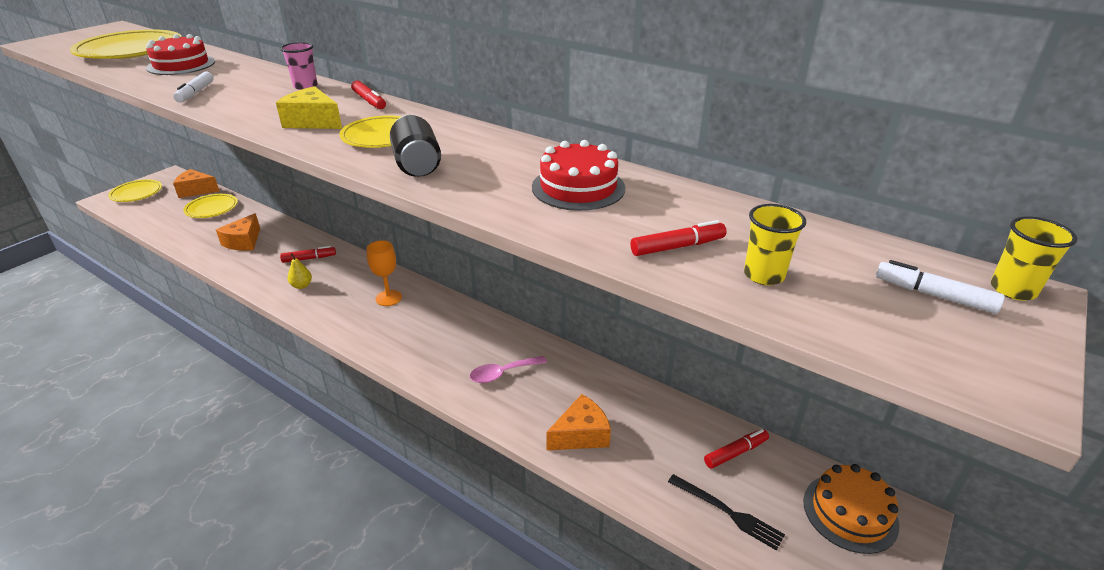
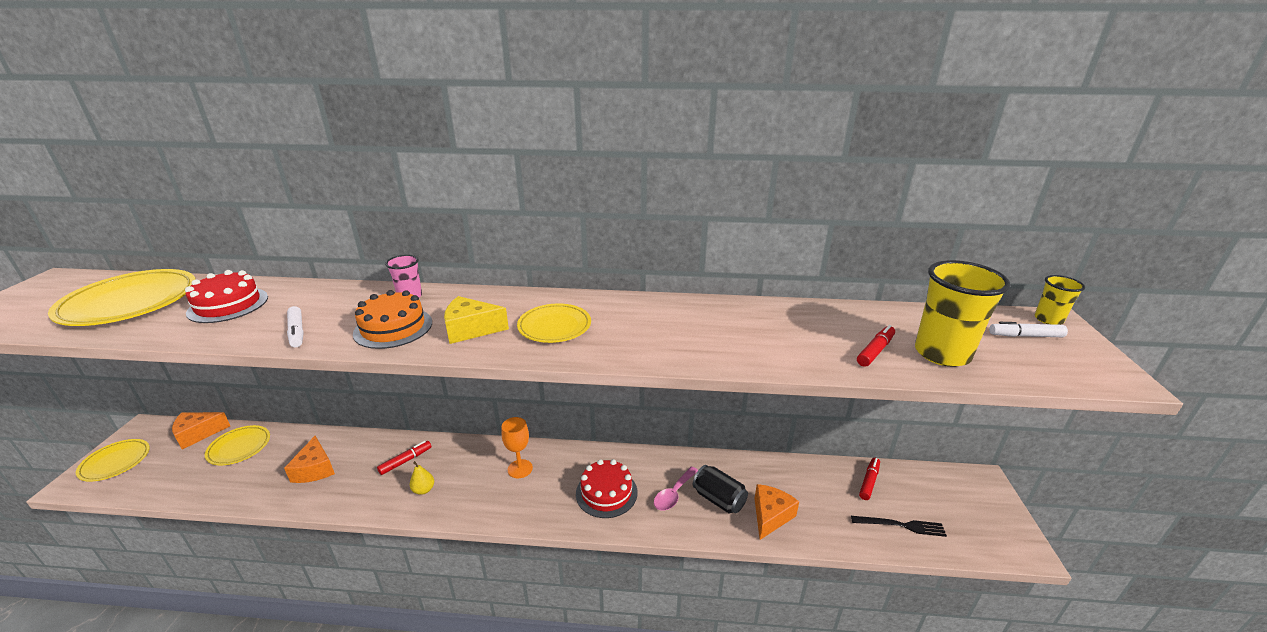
camera: 30 degrees left, 5 degrees down
red marker [351,80,386,109] -> none
black can [390,115,441,177] -> black can moved to [693,465,748,514]
red cake [532,140,626,211] -> red cake moved to [576,459,638,518]
yellow cup [744,204,806,285] -> yellow cup [915,260,1011,367], size x1.89
orange cake [803,464,899,554] -> orange cake moved to [353,290,432,349]

